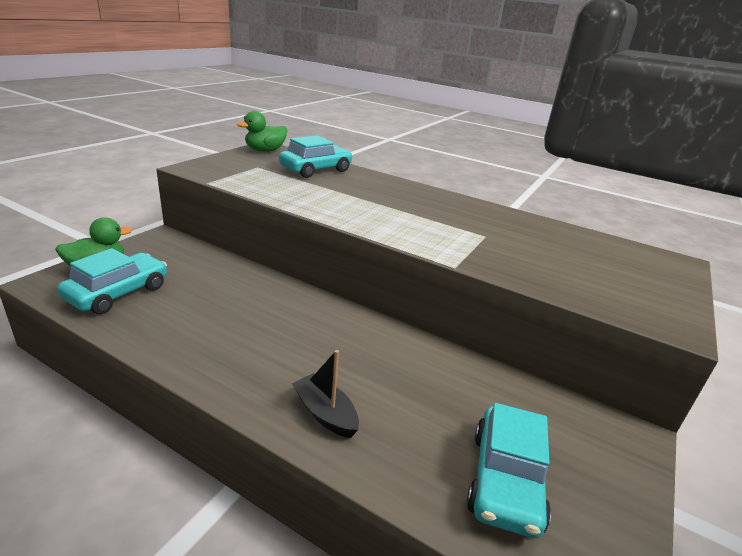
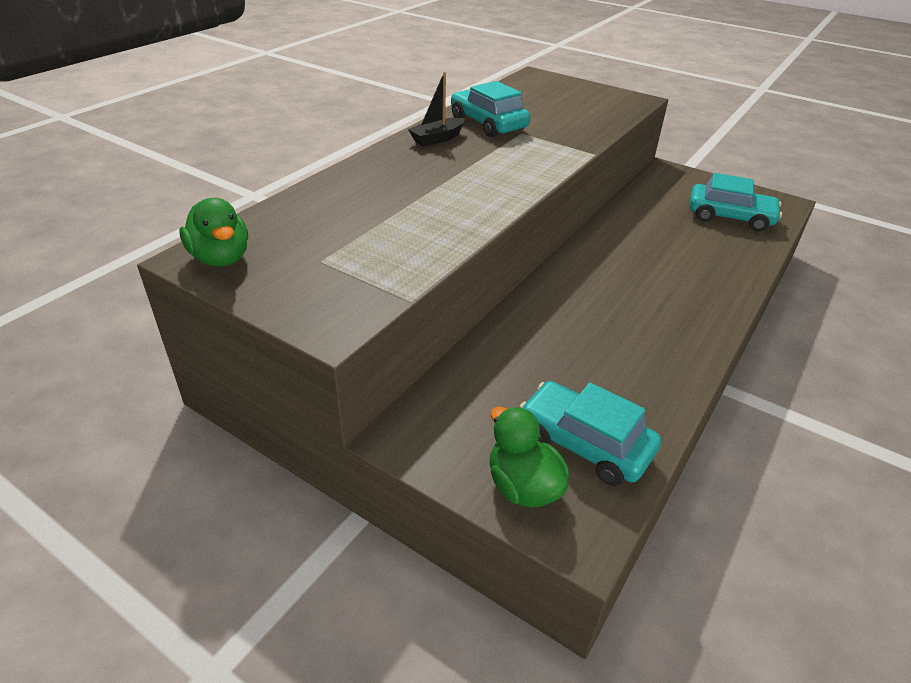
camera: 85 degrees left, 10 degrees up
turquoise car [279,135,353,178] -> turquoise car moved to [451,81,530,138]
black boat [292,350,359,438] -> black boat moved to [408,72,465,147]

